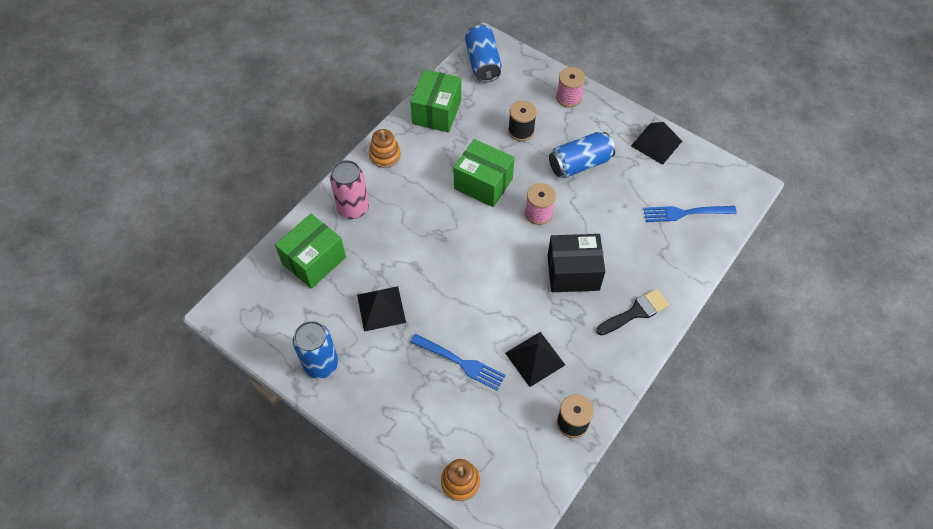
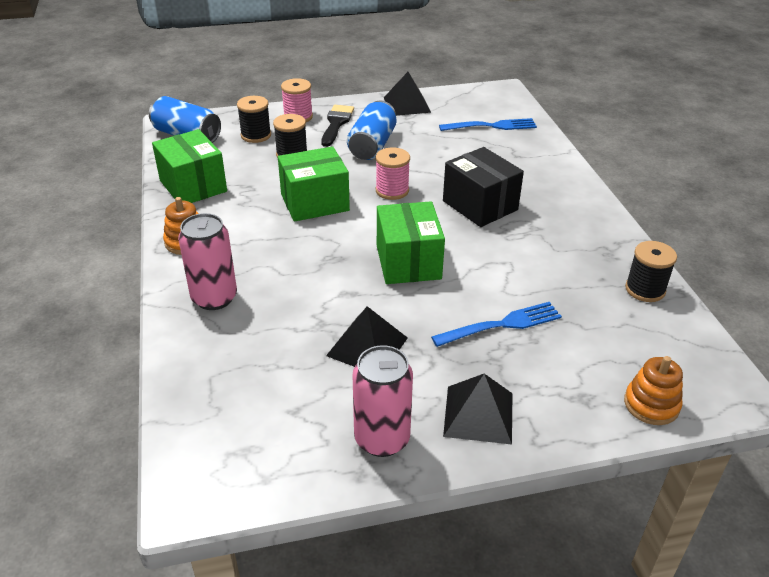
camera: 50 degrees left, 20 degrees down
green box [275,214,346,289] -> green box moved to [377,201,445,284]
blue can [293,321,338,379] -> pink can [352,345,413,457]
black pyramid [505,332,565,387] -> black pyramid moved to [443,374,512,444]
black box [547,234,605,292] -> black box turned 75 degrees counterclockwise [443,147,524,227]
black brush [596,289,669,335] -> black brush moved to [321,105,354,147]
blue fork [643,206,737,222] -> blue fork turned 135 degrees counterclockwise [439,118,537,131]
none -> black spool [237,96,271,143]

